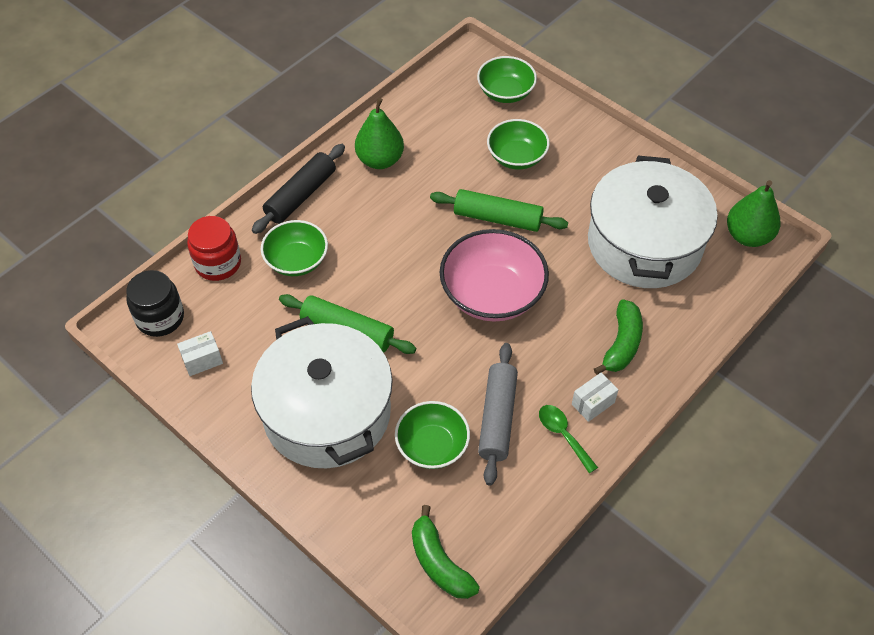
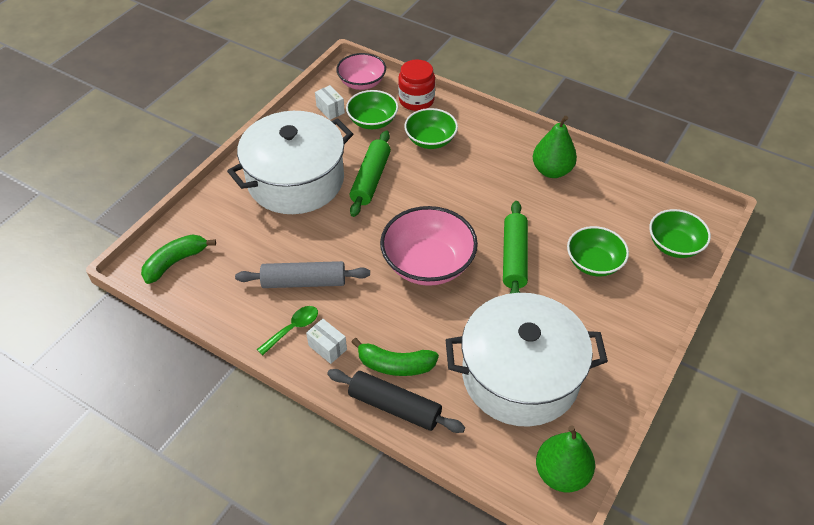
camera: 80 degrees right, 5 degrees down
black jar [126,270,184,337] -> pink bowl [336,53,386,90]
black rolling pin [252,144,345,234] -> black rolling pin moved to [327,369,465,433]
green bowl [395,401,470,469] -> green bowl moved to [346,90,398,129]

